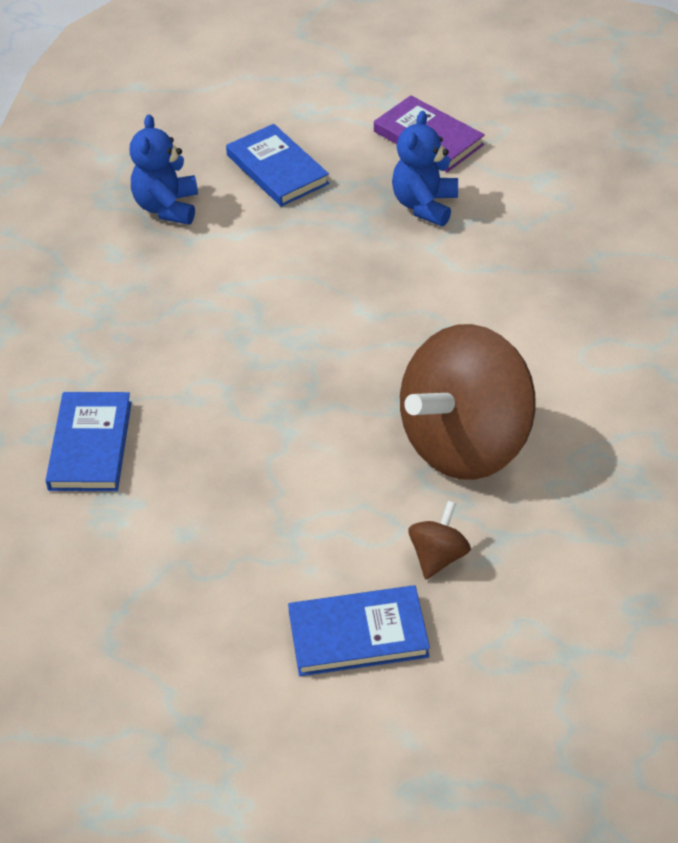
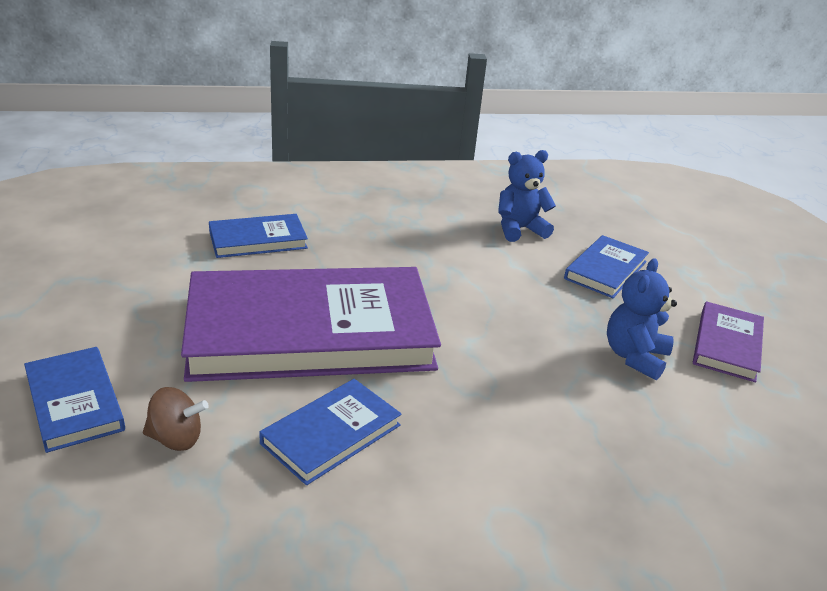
camera: 65 degrees right, 15 degrees down
blue teddy bear [392,111,458,226] -> blue teddy bear turned 60 degrees counterclockwise [607,258,677,380]
brown spinning top [400,324,536,480] -> blue book [259,379,402,485]
none -> purple book [181,267,441,382]

